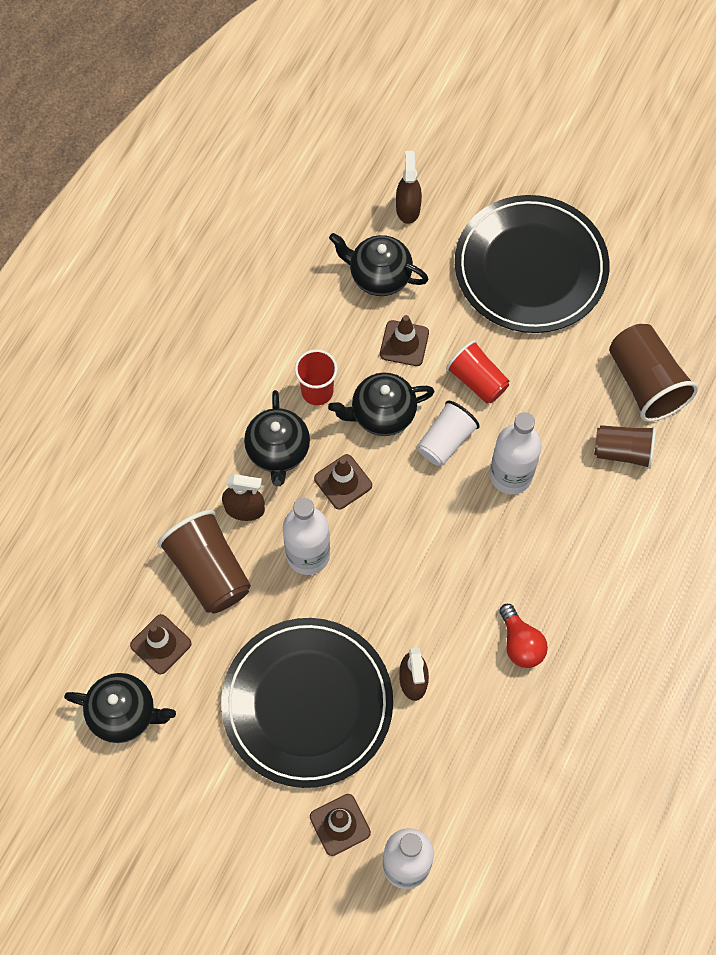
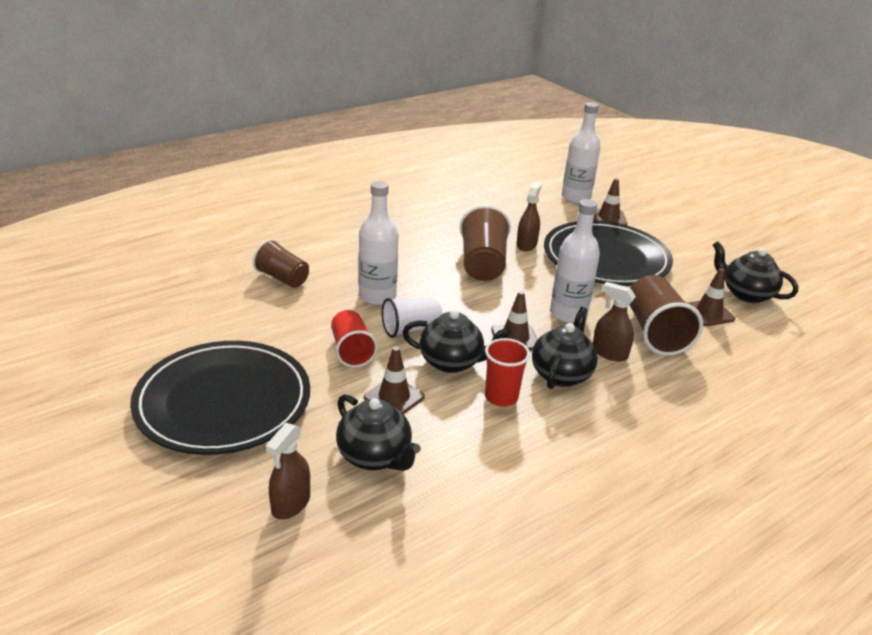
camera: 155 degrees left, 35 degrees down
red light bulb [499,604,548,668] -> none
brown cup [609,324,698,422] -> brown cup moved to [460,205,511,281]

